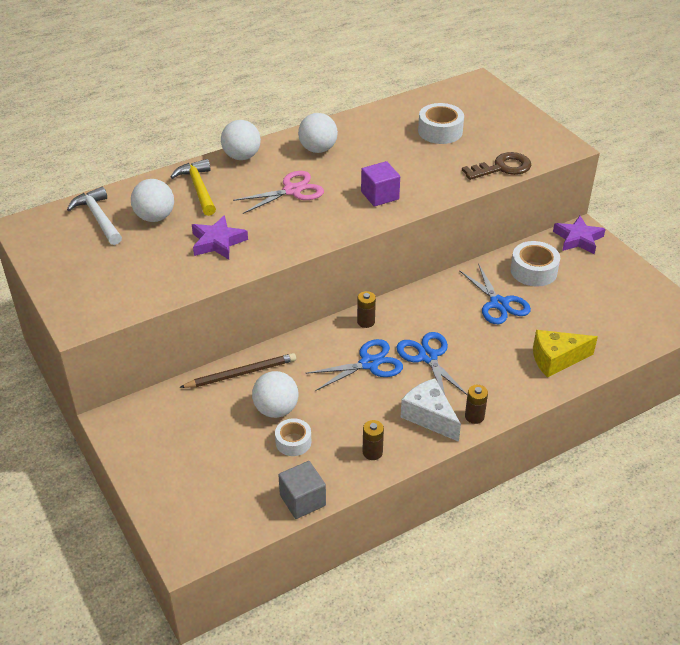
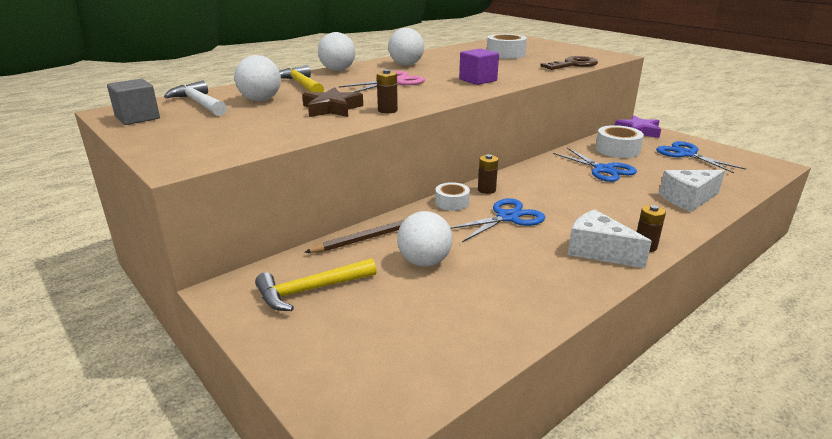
camera: 10 degrees left, 15 degrees down
purple star [192,215,248,259] -> brown star [302,87,363,117]
white tape [275,418,311,456] -> white tape moved to [435,182,470,211]
grey cube [278,461,326,519] -> grey cube moved to [107,79,160,125]
brown battery [362,420,384,460] -> brown battery moved to [377,69,398,114]
blue scissors [396,332,467,395] -> blue scissors moved to [656,141,746,173]
yellow cheese [533,330,598,378] -> white cheese [659,170,725,212]
none -> yellow hammer [255,258,377,311]

